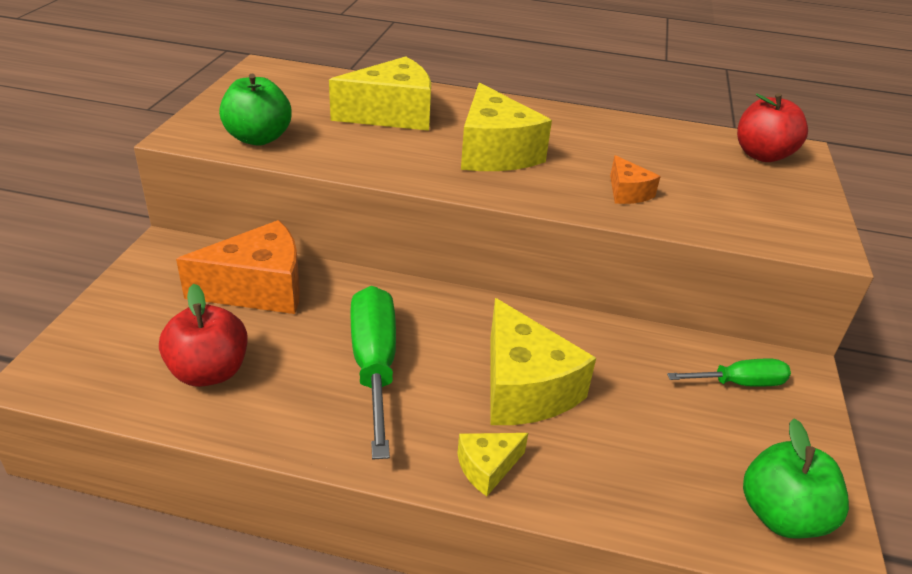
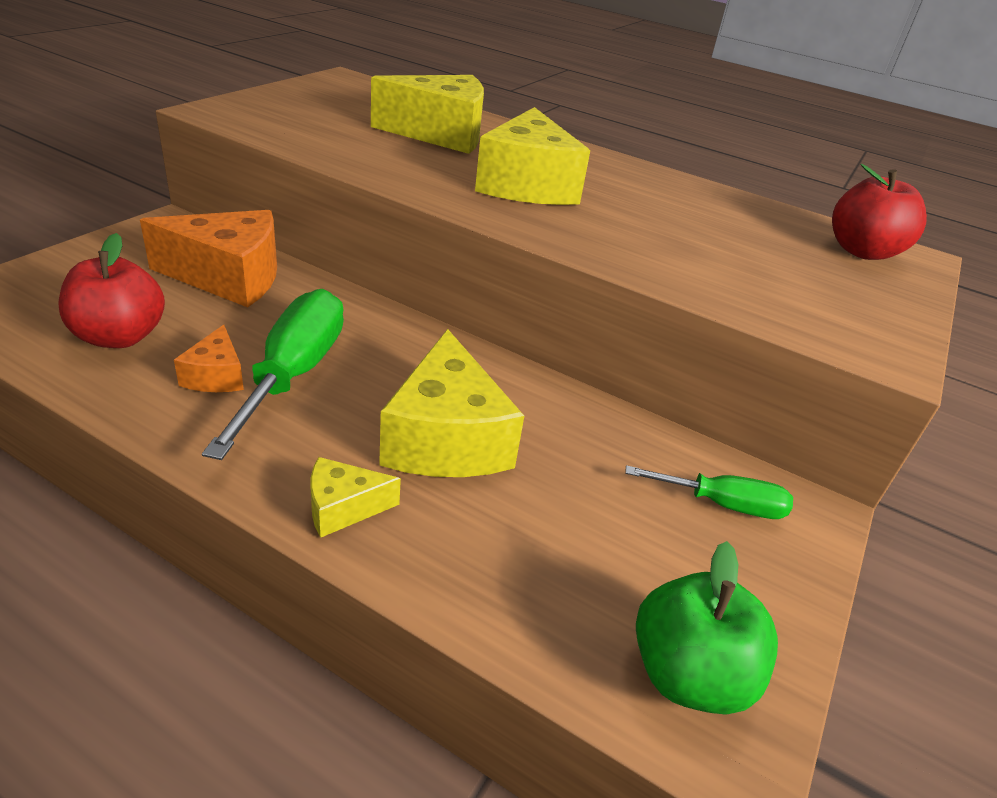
camera: 15 degrees right, 0 degrees up
green apple [219,74,291,146] -> none
orange cheese [610,155,661,204] -> orange cheese moved to [174,325,244,392]

